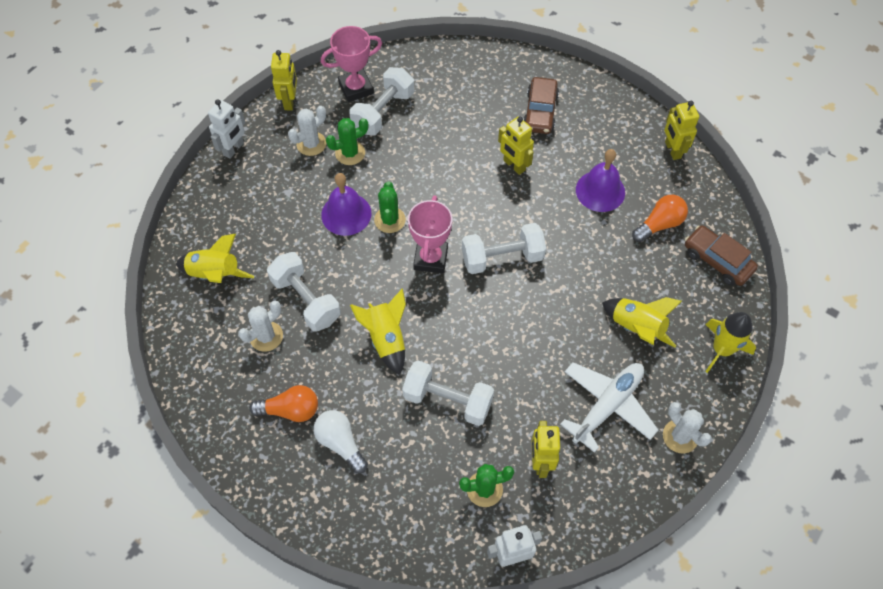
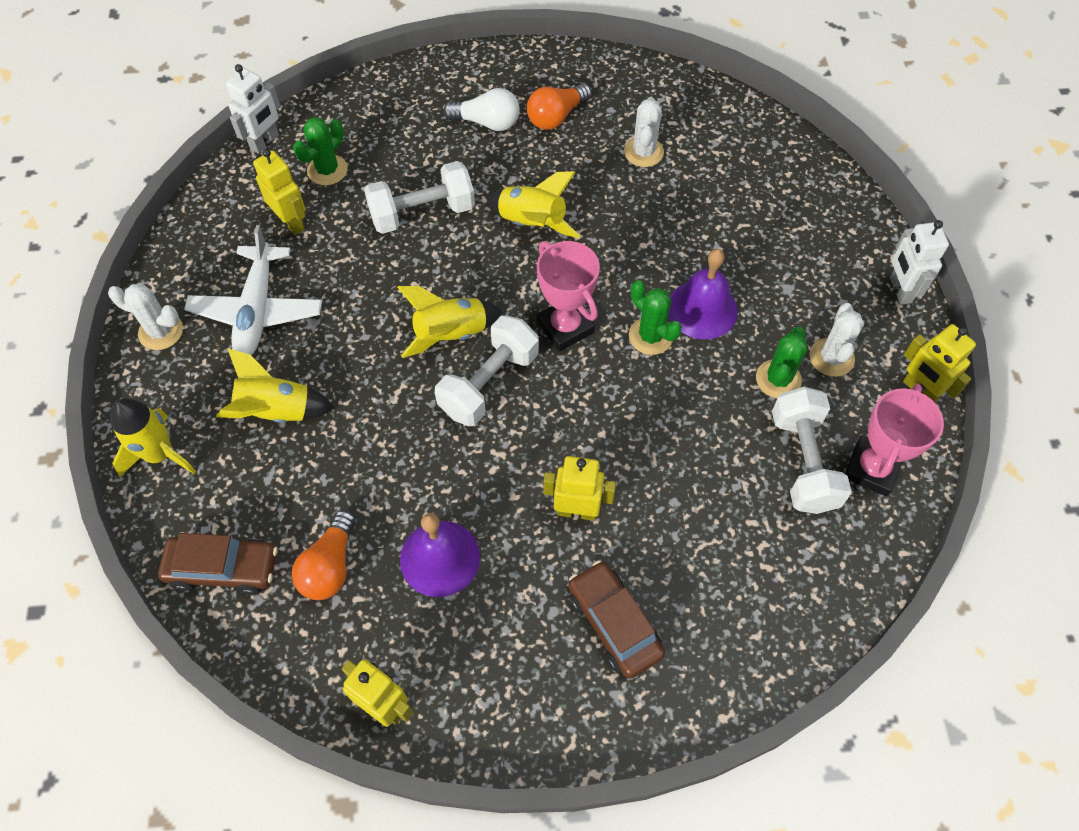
camera: 140 degrees right, 0 degrees up
yellow rocket [176,234,254,283] -> yellow rocket moved to [397,286,502,358]
white dumbbell [267,252,341,332] -> none

